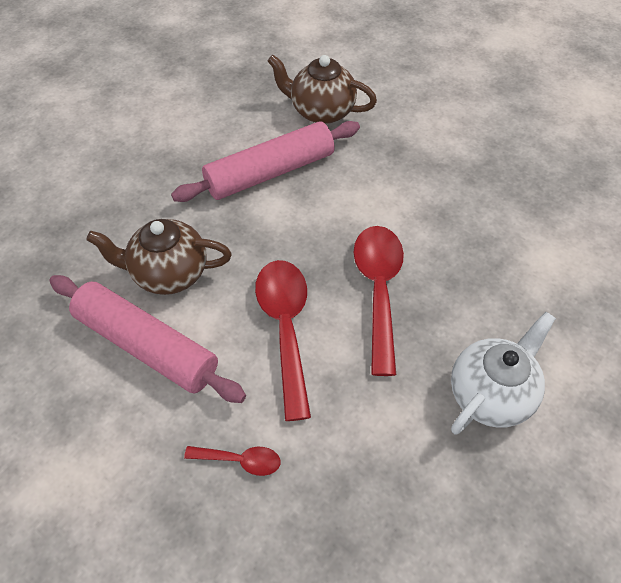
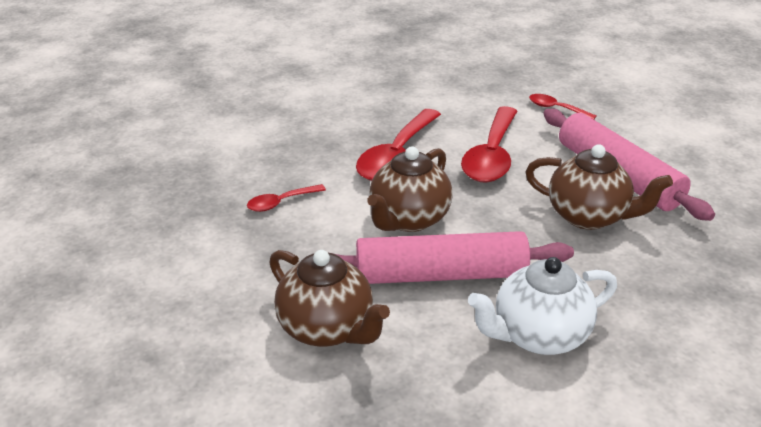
camera: 155 degrees left, 20 degrees down
white teapot [451,312,556,435] -> white teapot moved to [468,257,617,355]
none -> red spoon [247,184,326,212]
none -> brown teapot [367,146,453,232]

